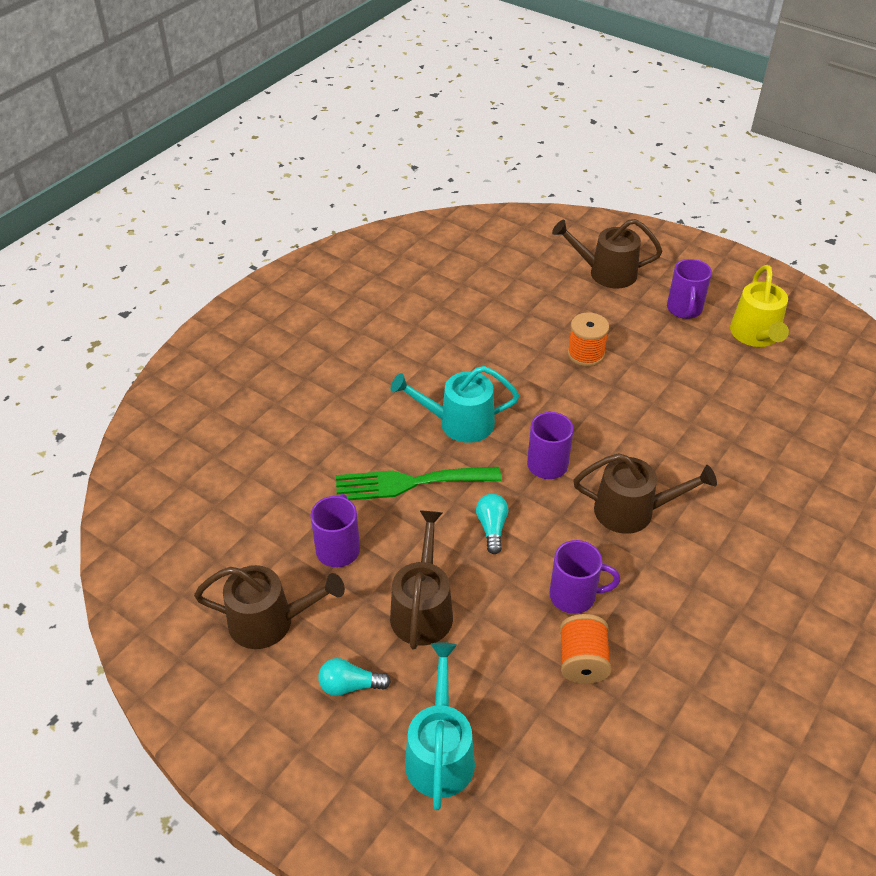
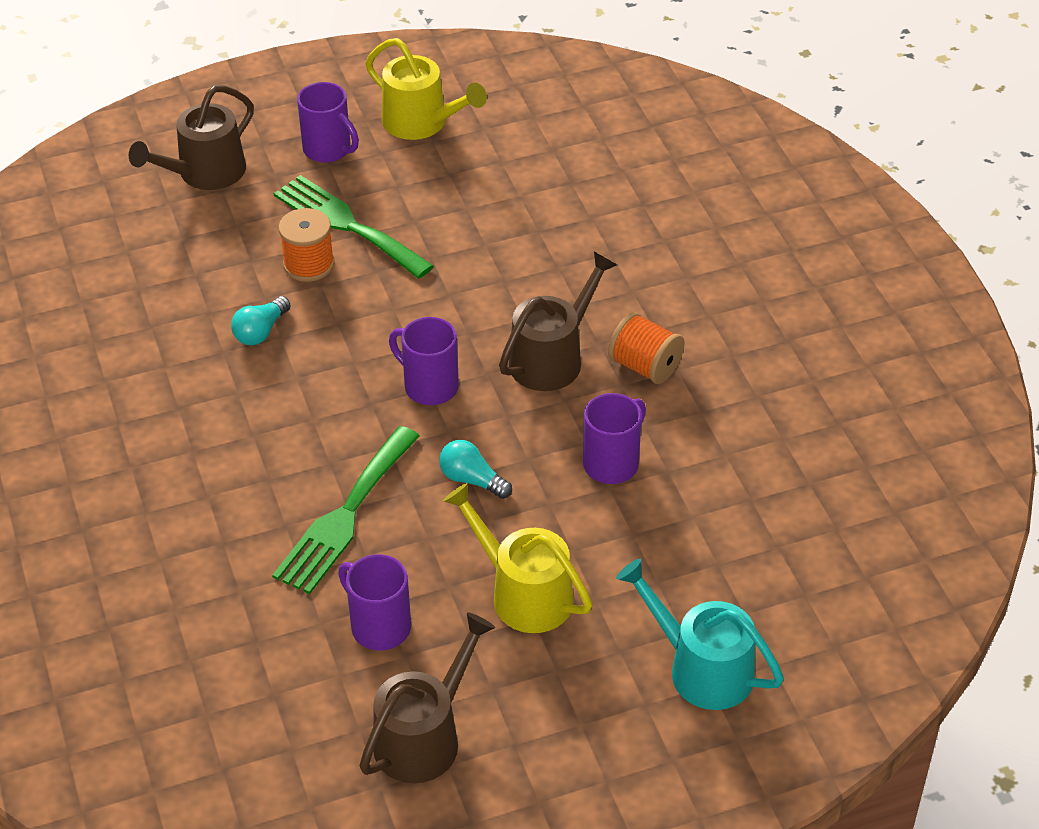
camera: 55 degrees left, 0 degrees up
turquoise light bulb [318,658,391,696] -> turquoise light bulb moved to [231,296,291,345]
brown watering can [390,510,453,650] -> yellow watering can [443,483,592,633]
turquoise watering can [391,366,519,443] -> none
orange spool [559,614,612,684] -> orange spool moved to [608,312,685,384]
none -> green fork [274,175,434,279]

